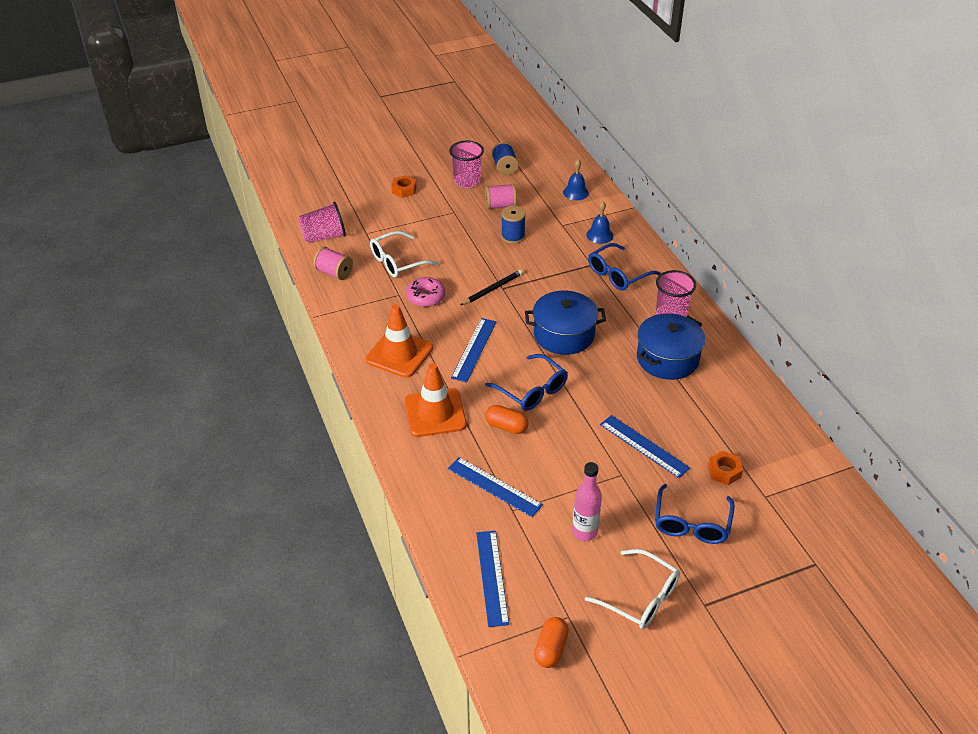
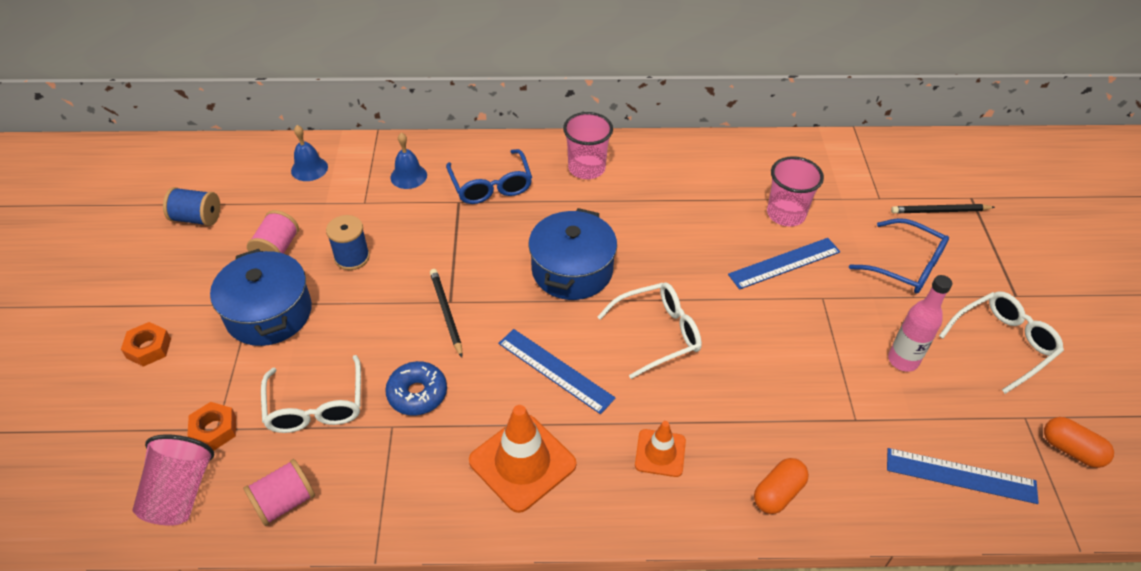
camera: 70 degrees left, 5 degrees up
orange traffic cone [404,363,467,437] -> orange traffic cone [635,421,686,477], size x0.58
pink donut [406,277,445,307] -> blue donut [385,361,447,415]
blue ruler [448,457,543,517] -> none
pink cup [449,141,484,188] -> pink cup moved to [767,156,824,226]
blue glasses [485,354,568,411] -> white glasses [597,282,702,379]
orange capsule [485,405,529,434] -> orange capsule moved to [754,458,809,514]
blue pot [637,313,705,380] -> blue pot moved to [210,249,312,346]
orange nut [708,451,743,485] -> orange nut moved to [187,402,236,451]
none -> black pencil [891,204,995,213]

